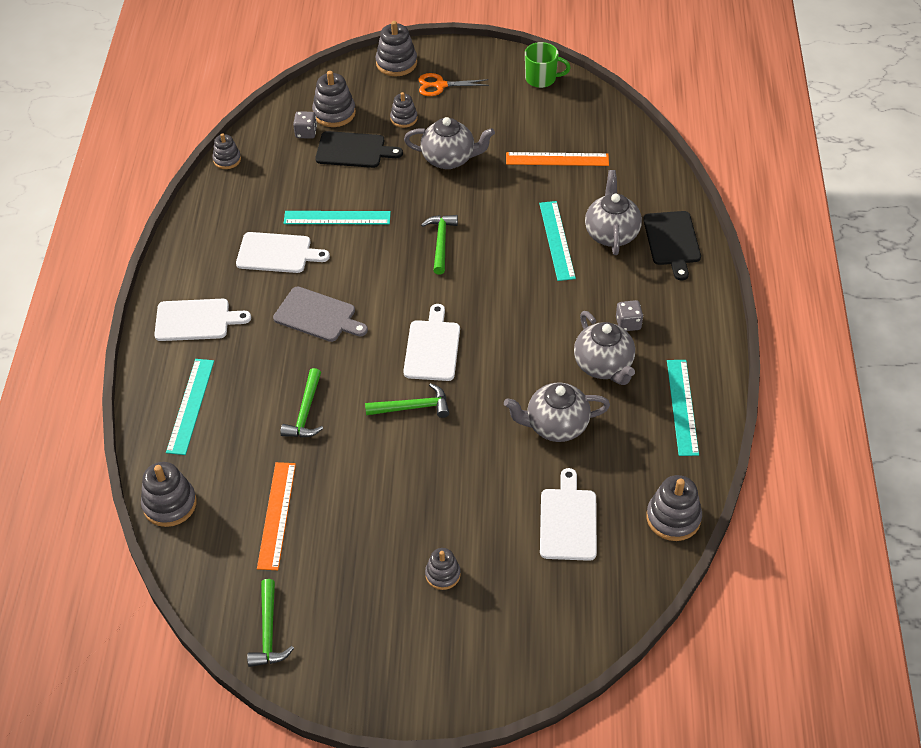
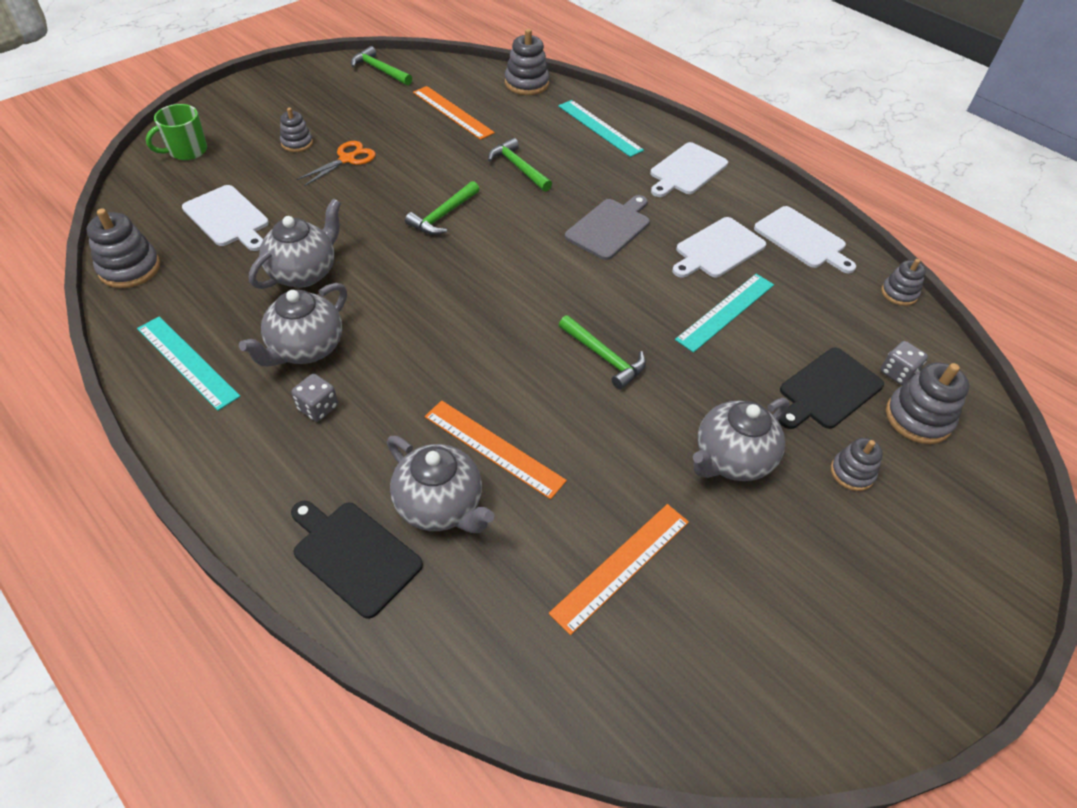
camera: 130 degrees right, 0 degrees up
grey cutting board [273,287,368,342] -> grey cutting board turned 150 degrees clockwise [565,195,650,260]
grey stacking toy [376,21,417,76] -> none
white cutting board [403,304,460,381] -> white cutting board moved to [754,206,856,273]
orange scissors [419,73,489,96] -> orange scissors moved to [296,141,376,186]
green mug [525,42,571,88] -> green mug moved to [146,104,207,160]
turquoise ruler [539,201,576,281] -> orange ruler [425,400,567,499]
grey teapot [574,311,635,385] -> grey teapot turned 75 degrees counterclockwise [239,283,347,367]

